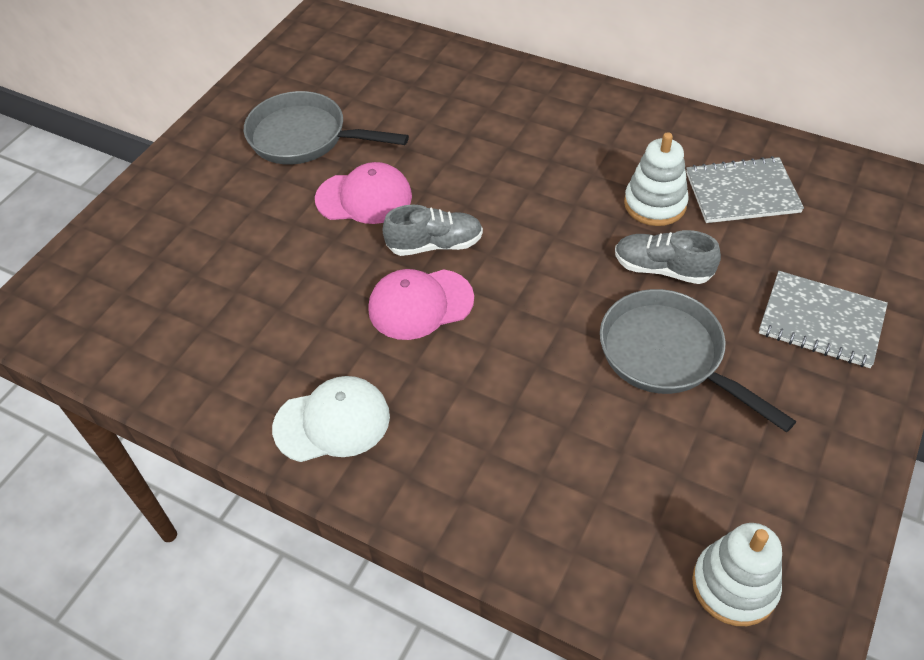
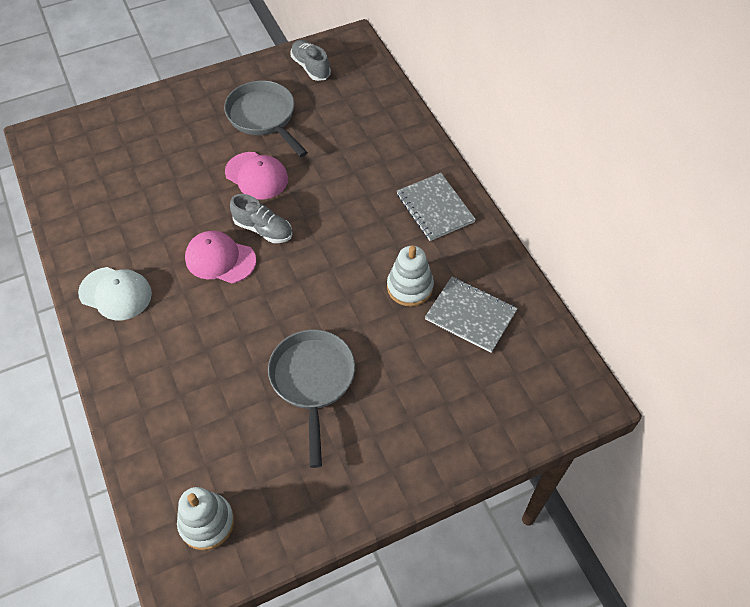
camera: 35 degrees right, 5 degrees up
grey shoe [615,230,721,284] -> grey shoe moved to [290,40,331,81]
grey notebook [759,271,888,368] -> grey notebook moved to [397,173,476,241]

